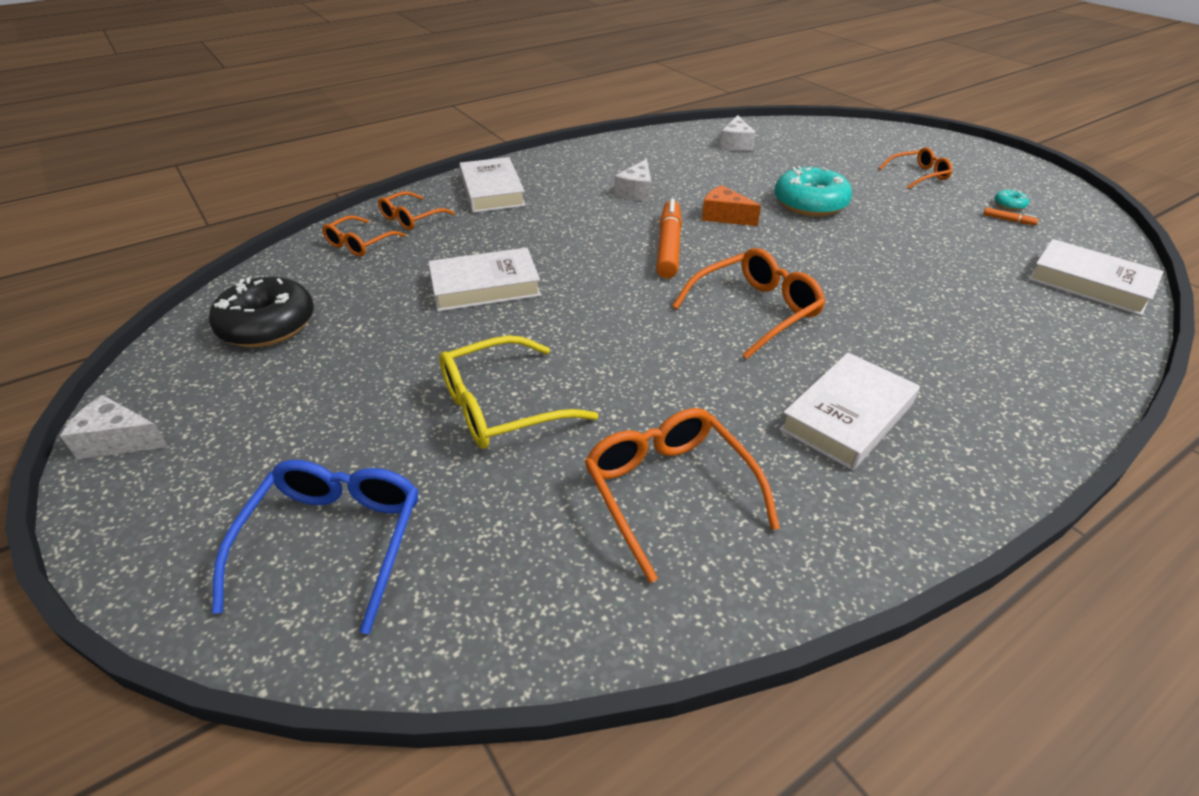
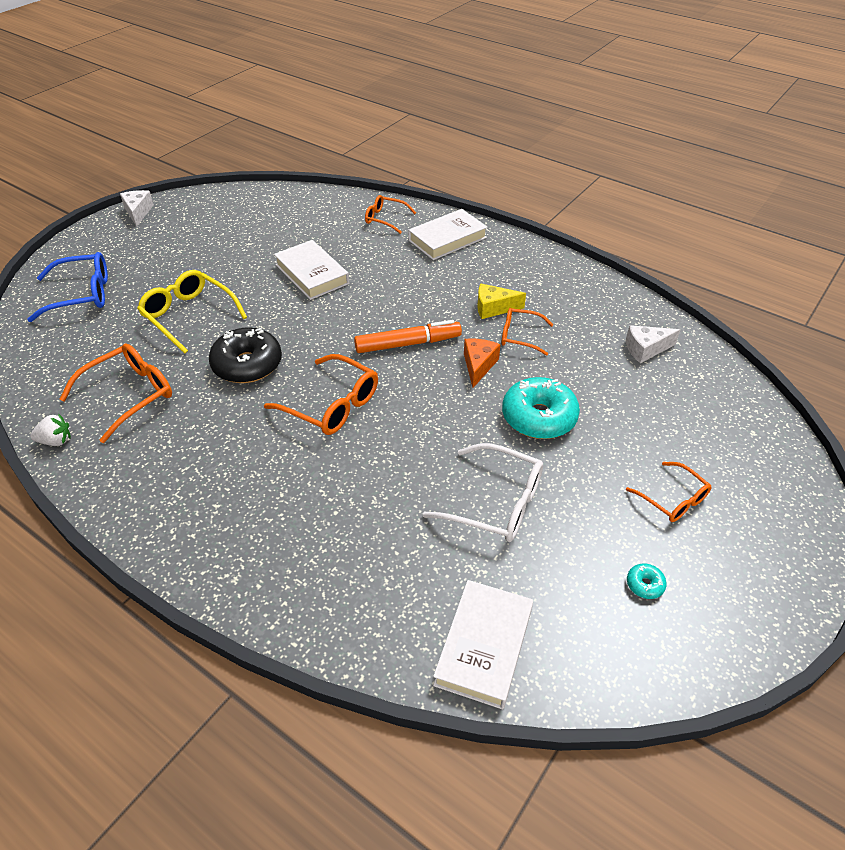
camera: 70 degrees right, 5 degrees up
black donut [209,277,314,347] -> black donut moved to [209,328,282,383]
orange glasses [322,216,406,257] -> orange glasses moved to [501,308,553,356]
white cheese [615,159,651,201] -> yellow cheese [477,284,526,319]
white book [779,353,920,470] -> none
orange marker [983,207,1039,225] -> none
none -> white strawberry [30,414,71,446]
none -> white glasses [423,443,543,542]

